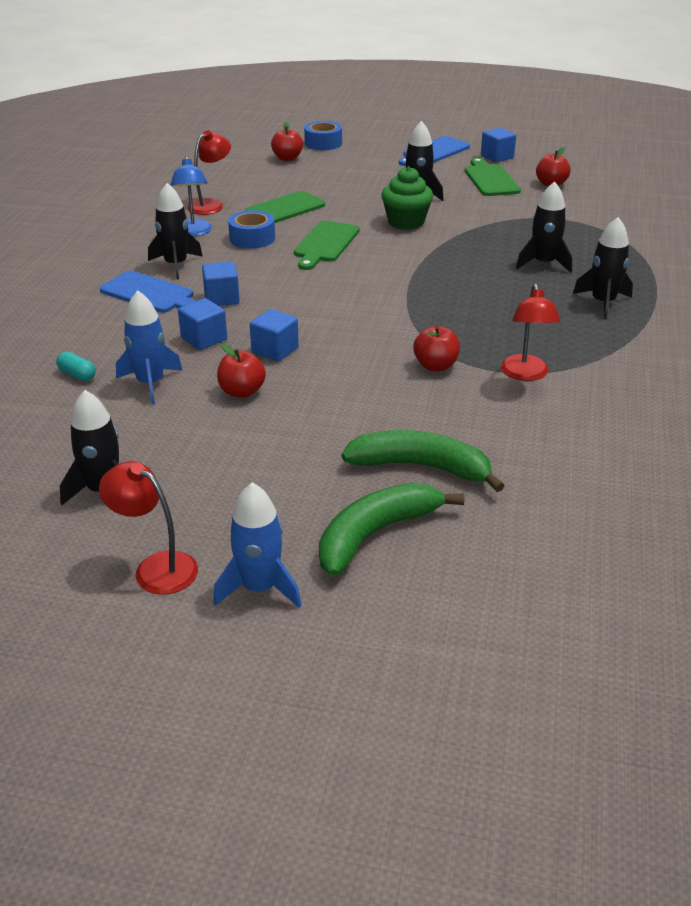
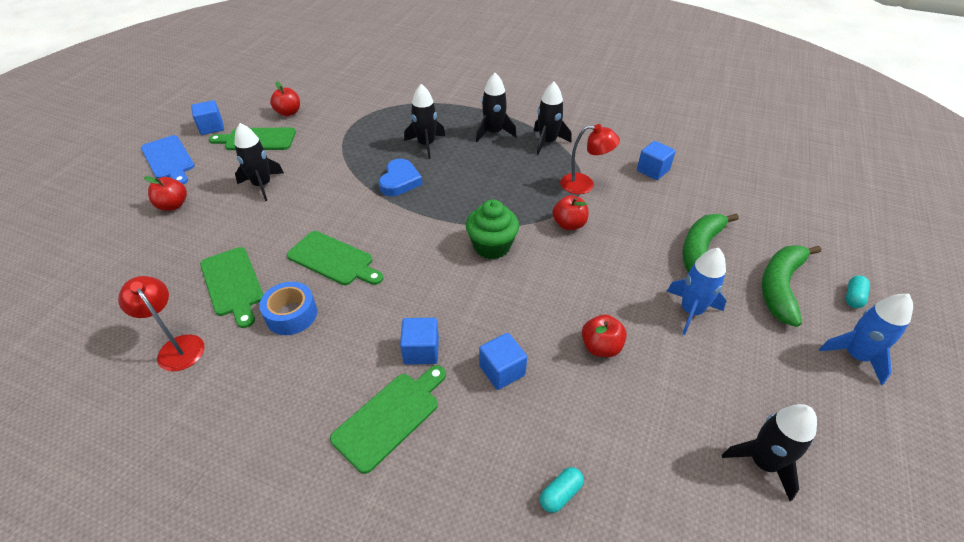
camera: 80 degrees left, 10 degrees up
red lamp [99,461,198,595] -> none
blue cutting board [100,271,198,313] -> green cutting board [330,365,446,474]
blue rocket [116,290,183,404] -> blue rocket moved to [667,248,726,335]
black rocket [148,183,203,279] -> black rocket moved to [534,82,572,155]
blue lamp [171,156,212,236] -> none
blue cube [250,309,299,362] -> blue cube moved to [637,141,676,180]
red apple [271,122,303,161] -> red apple moved to [144,176,187,211]
blue tape [304,121,342,150] -> none
green banana [319,483,465,577] -> green banana turned 60 degrees clockwise [762,245,821,327]
green cupcake [381,166,433,230] -> green cupcake moved to [466,200,519,259]
none -> blue heart [379,159,423,196]
none -> turquoise capsule [846,275,870,308]

